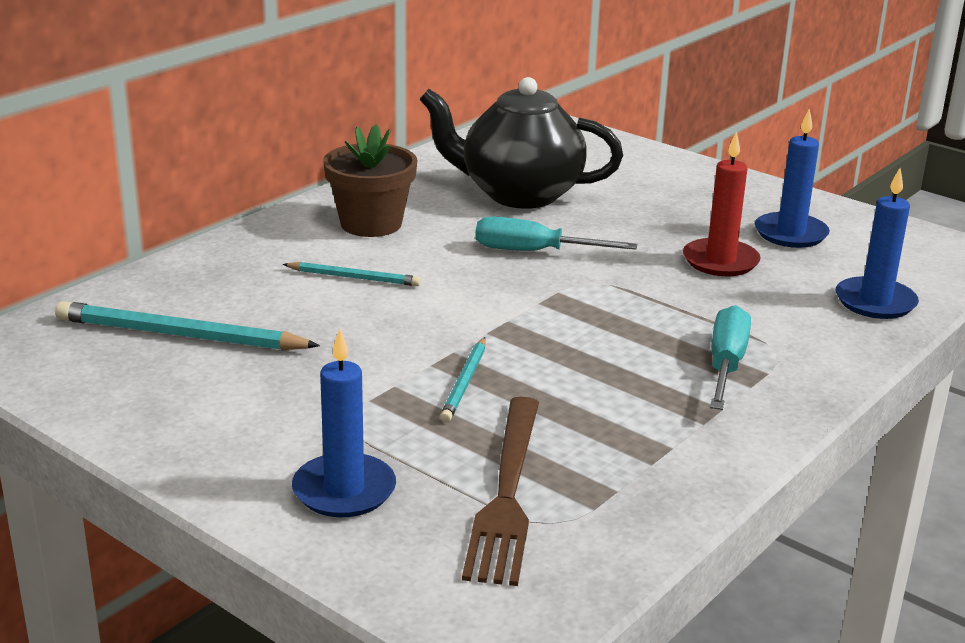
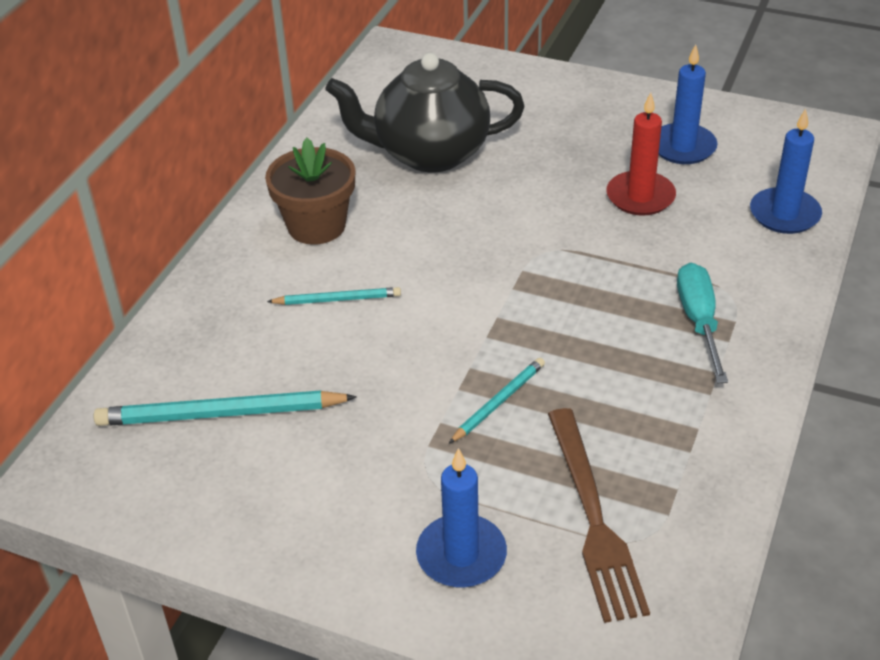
camera: 15 degrees left, 15 degrees up
turquoise pencil [440,337,486,423] -> turquoise pencil turned 135 degrees counterclockwise [449,358,545,444]
turquoise screwdriver [475,216,637,251] -> none

